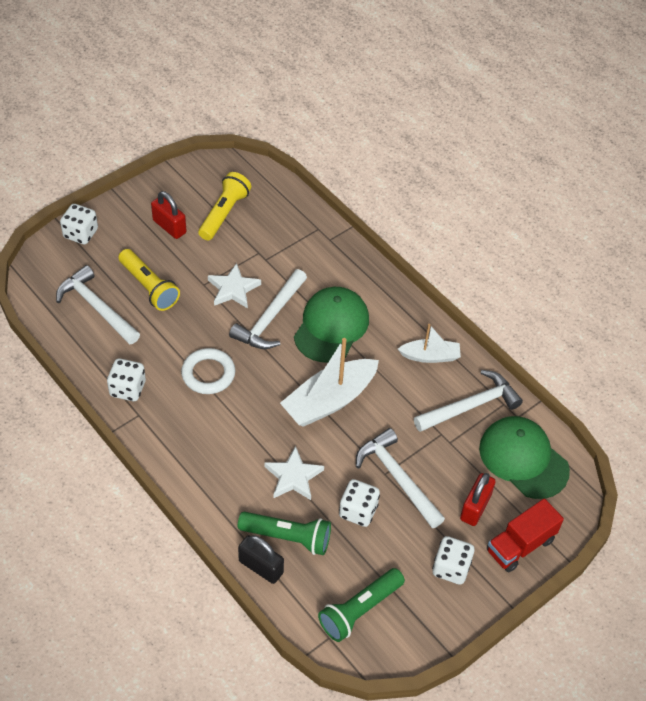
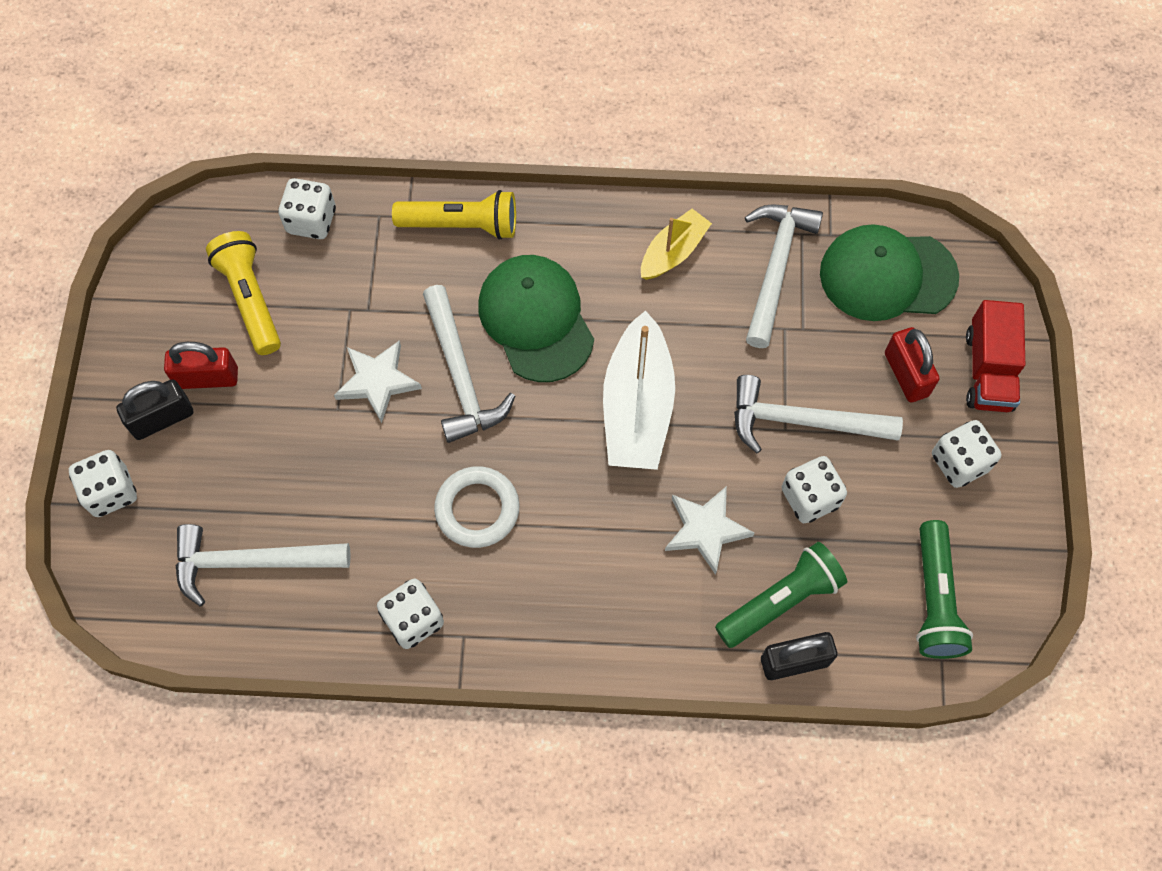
camera: 45 degrees left, 15 degrees up
yellow flashlight [119,249,180,311] -> yellow flashlight moved to [392,190,516,240]
white boat [398,324,461,363] -> yellow boat [641,209,712,280]
none -> black padlock [116,379,193,440]
none -> white dice [278,178,336,239]

